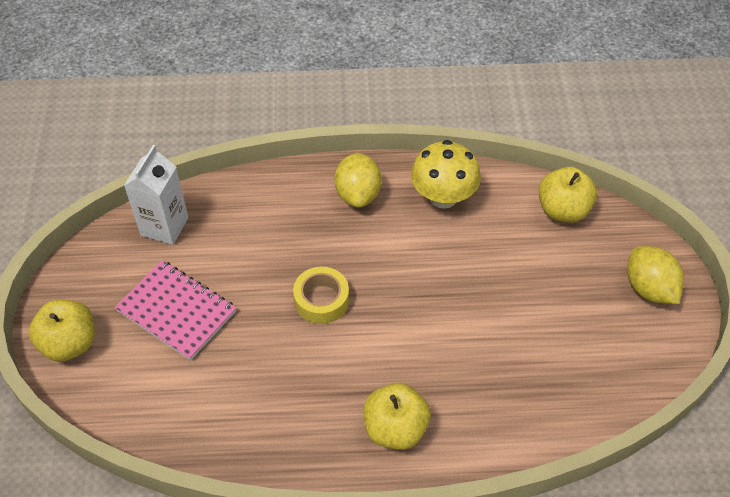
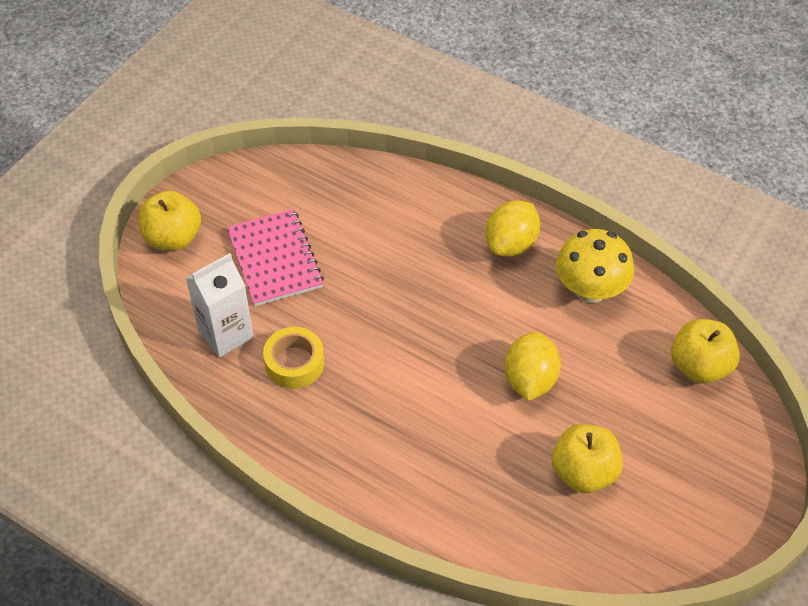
camera: 35 degrees right, 0 degrees up
white carton [124,145,189,245] -> white carton moved to [186,253,254,357]
yellow tape [293,267,349,324] -> yellow tape moved to [263,327,324,389]
yellow apple [363,383,431,450] -> yellow apple moved to [552,424,623,493]
yellow lemon [627,246,684,304] -> yellow lemon moved to [504,332,561,401]

